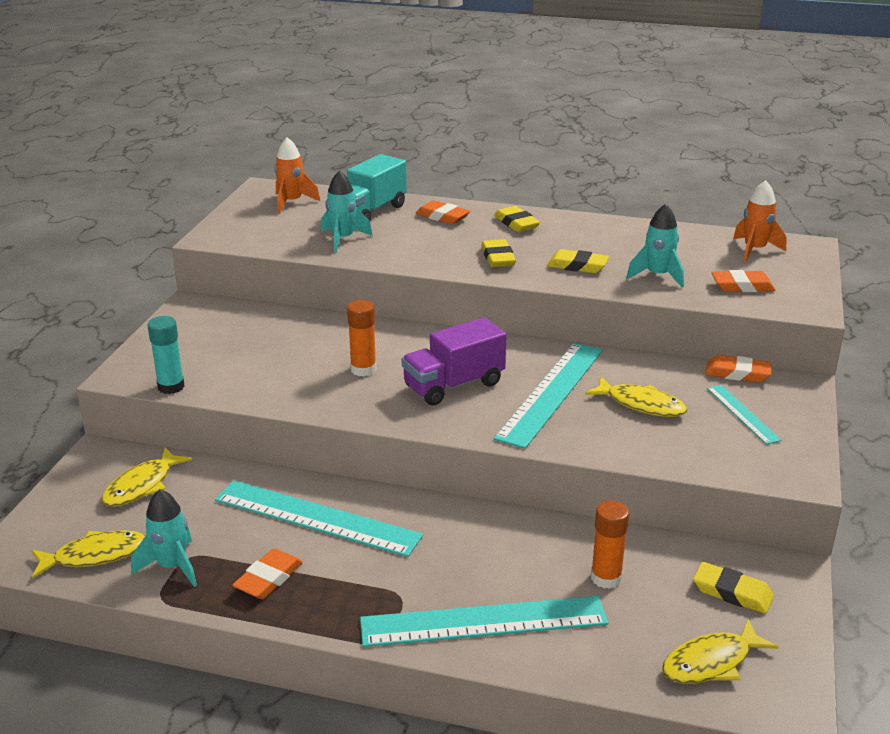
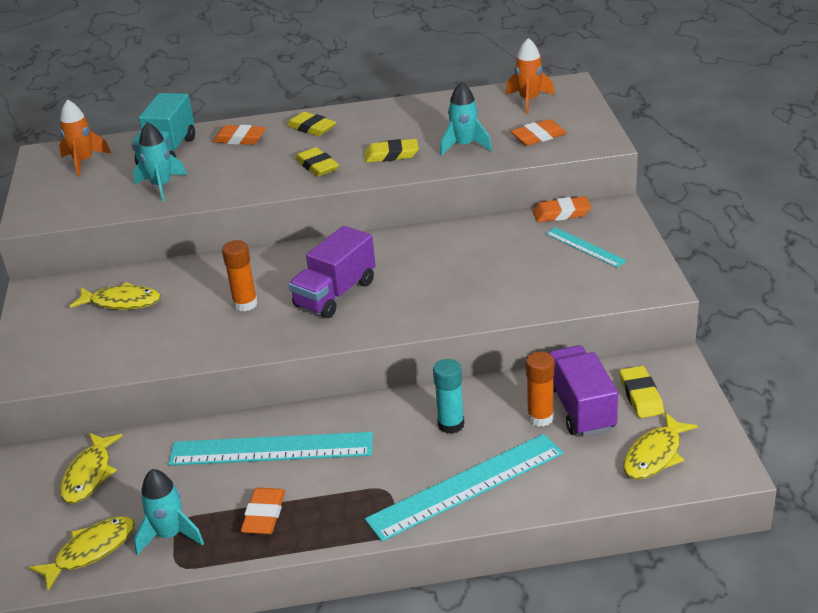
camera: 20 degrees left, 5 degrees up
turquoise glue stick [147,316,185,394] -> turquoise glue stick moved to [433,359,464,434]
turquoise ruler [494,343,603,449] -> none
yellow fish [585,376,687,417] -> yellow fish moved to [69,282,161,310]
yellow eraser [693,562,774,614] -> yellow eraser turned 75 degrees clockwise [620,366,664,418]
none -> purple truck [549,345,618,437]

